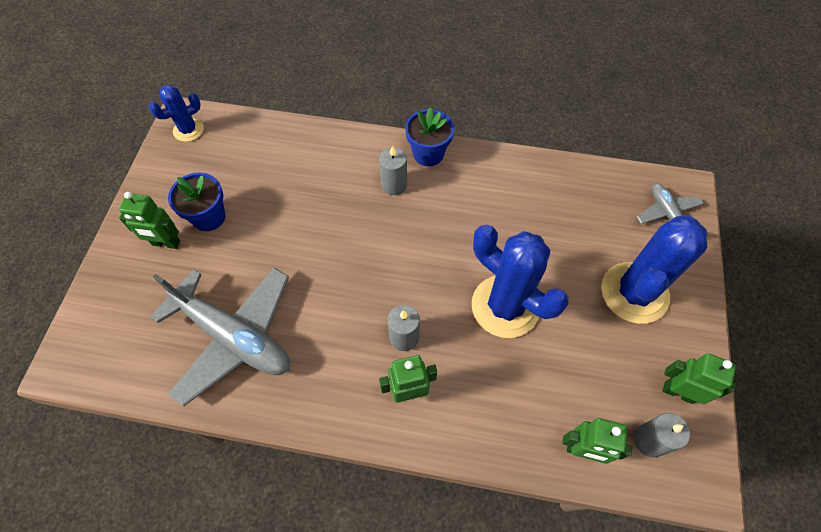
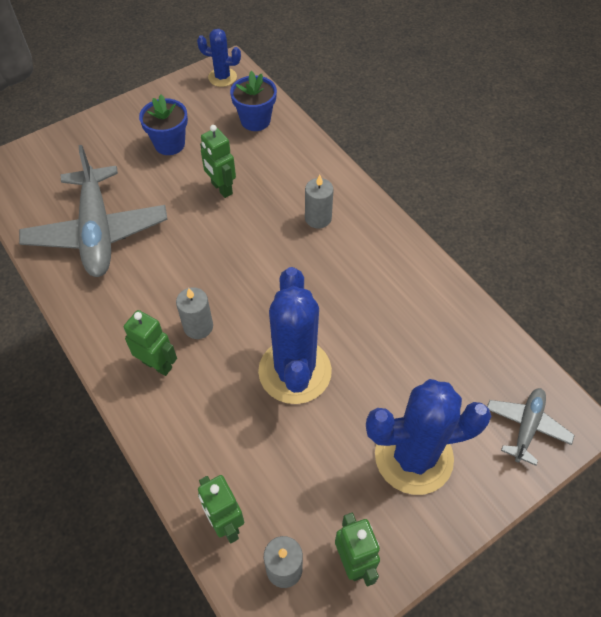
camera: 45 degrees right, 5 degrees down
green robot [119,192,180,249] -> green robot moved to [200,125,236,198]
blue flower pot [405,107,454,166] -> blue flower pot moved to [230,71,277,131]

